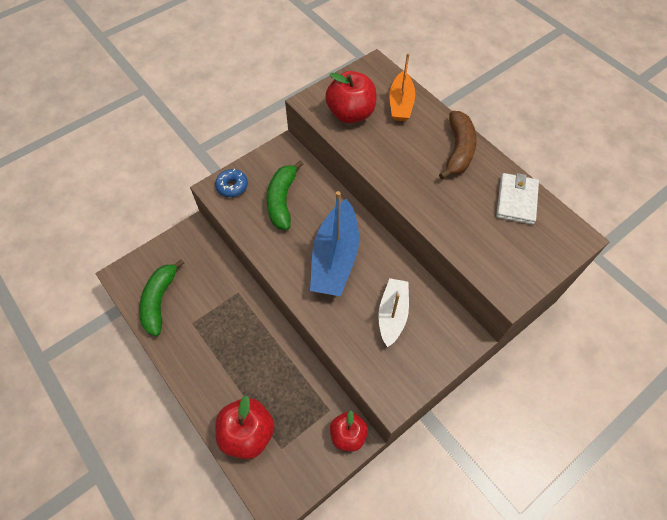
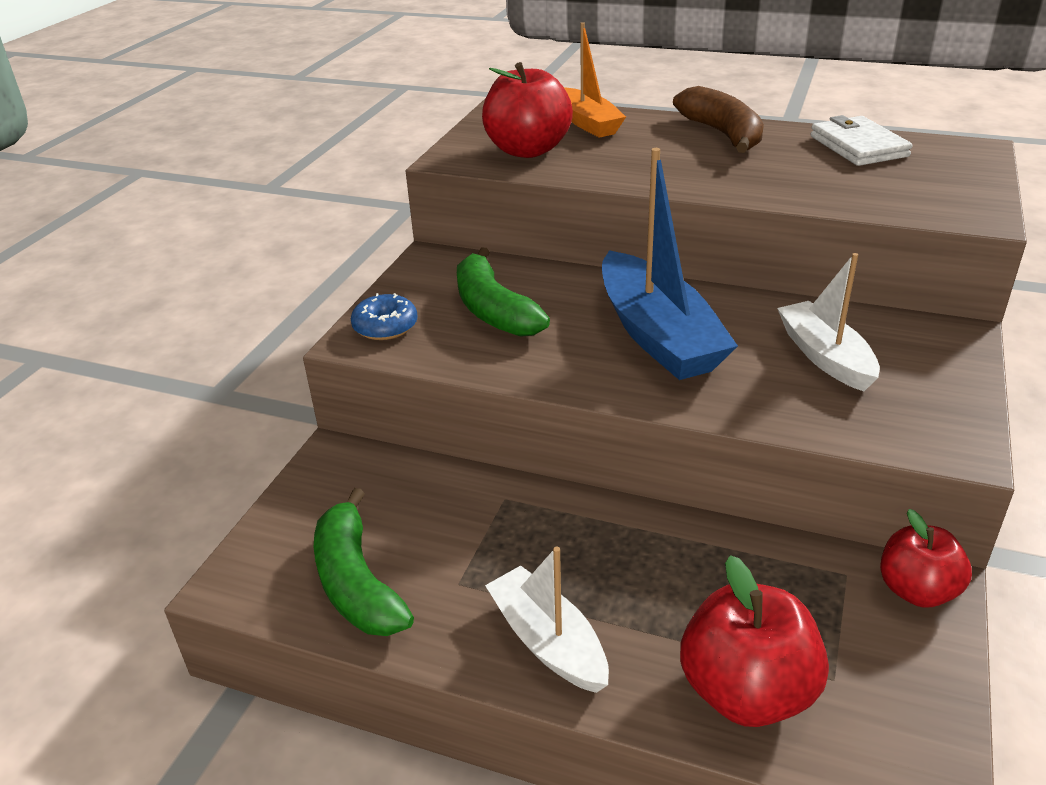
camera: 30 degrees left, 25 degrees down
none -> white boat [485,547,609,693]

